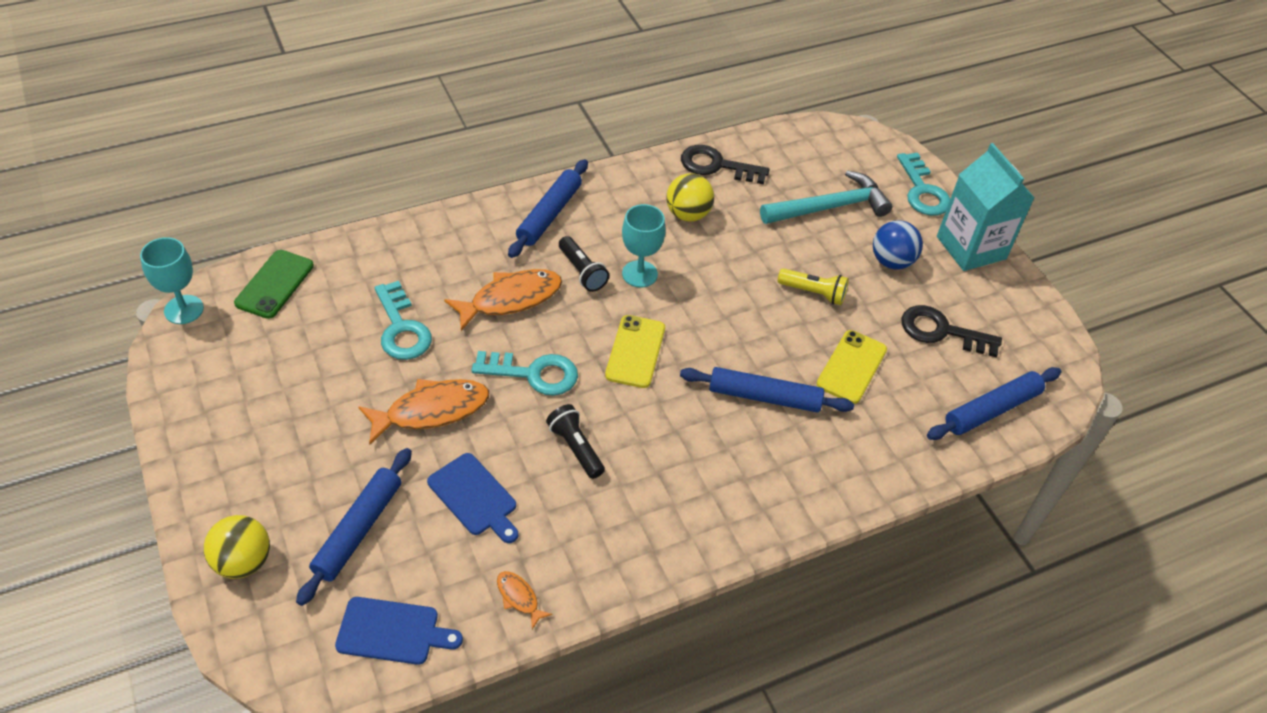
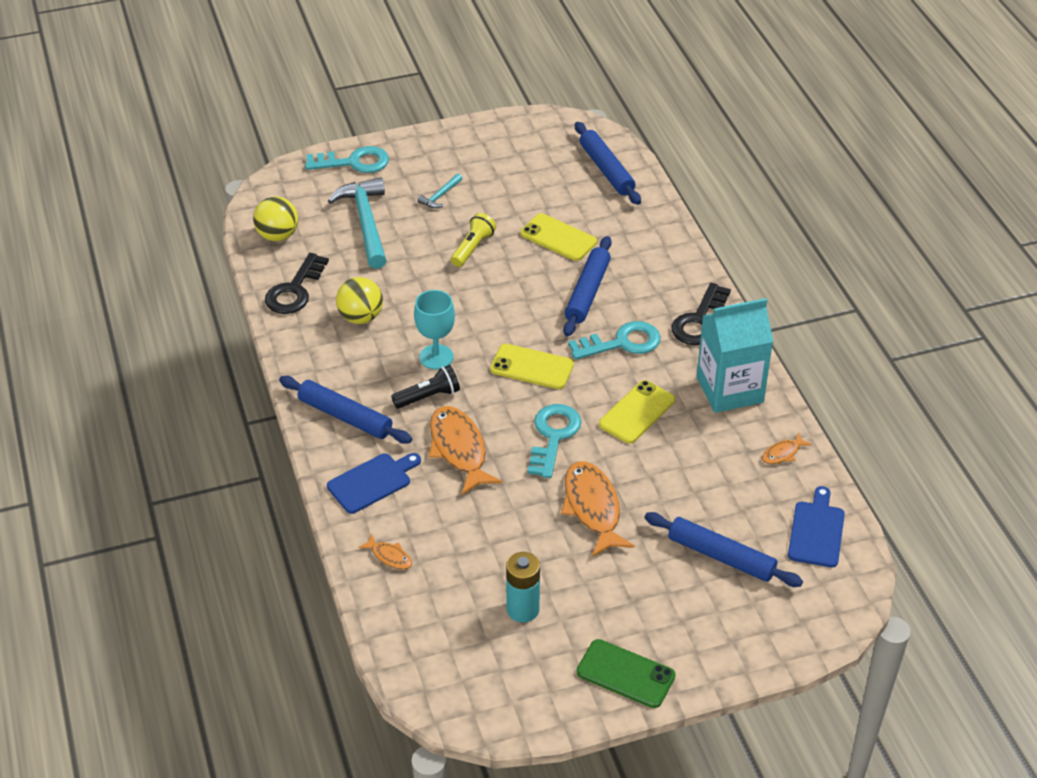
camera: 80 degrees left, 5 degrees down
turquoise goblet [140,237,204,324] -> none
yellow ball [204,515,270,579] -> yellow ball moved to [253,196,298,241]
green phone [234,250,314,319] -> green phone moved to [577,639,676,708]
turquoise key [375,281,432,360] -> turquoise key moved to [568,321,661,360]
blue cutting board [427,453,518,543] -> blue cutting board moved to [327,453,421,514]
black flashlight [546,404,605,479] -> yellow phone [599,380,675,444]
blue ball [873,220,923,269] -> turquoise hammer [418,174,462,208]
black key [901,305,1002,357] -> black key moved to [671,283,731,345]
turquoise carton [937,143,1034,271] -> turquoise carton moved to [697,298,773,413]
none -> orange fish [358,534,412,570]
none -> turquoise battery [506,552,540,622]

